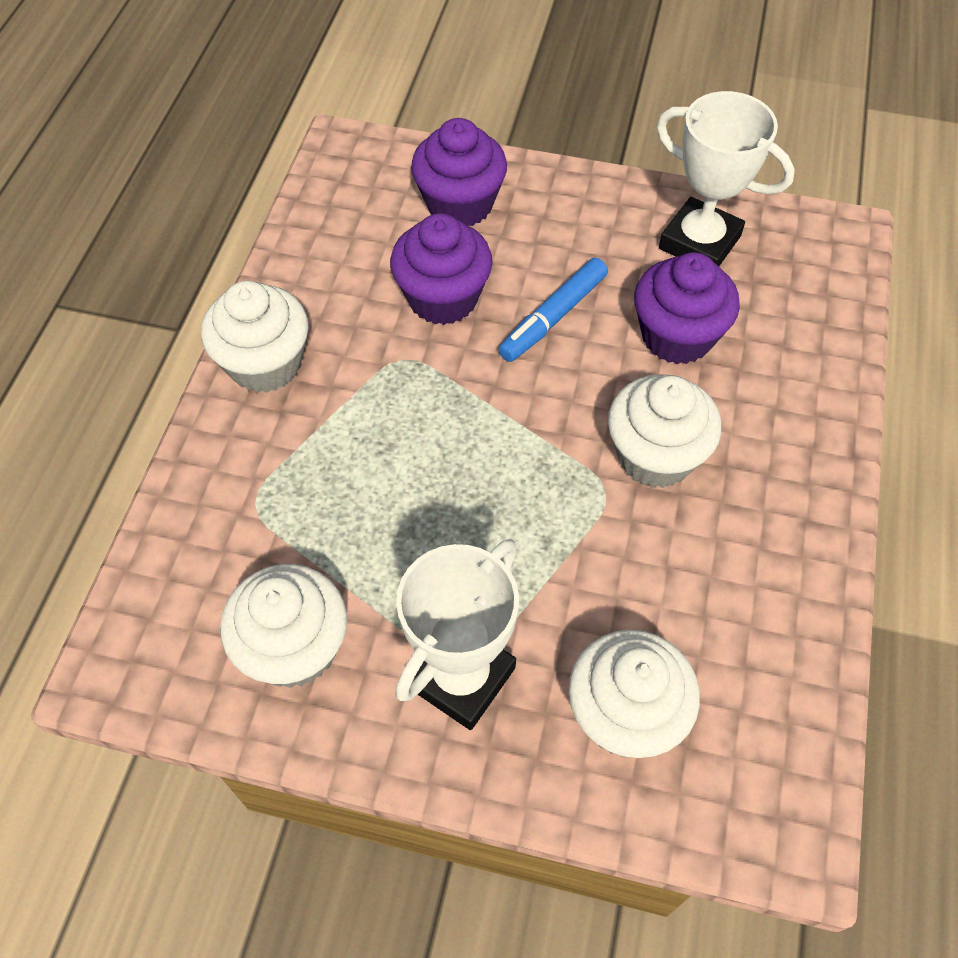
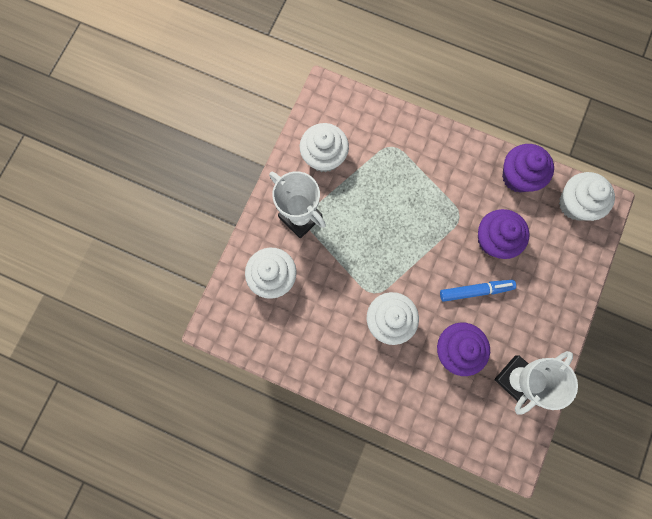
camera: 100 degrees right, 20 degrees up
white cupcake [201,281,309,393] -> white cupcake moved to [559,172,615,221]
purple cupcake [411,118,507,226] -> purple cupcake moved to [502,144,554,193]
blue marker [498,258,608,362] -> blue marker turned 120 degrees clockwise [440,280,516,302]

